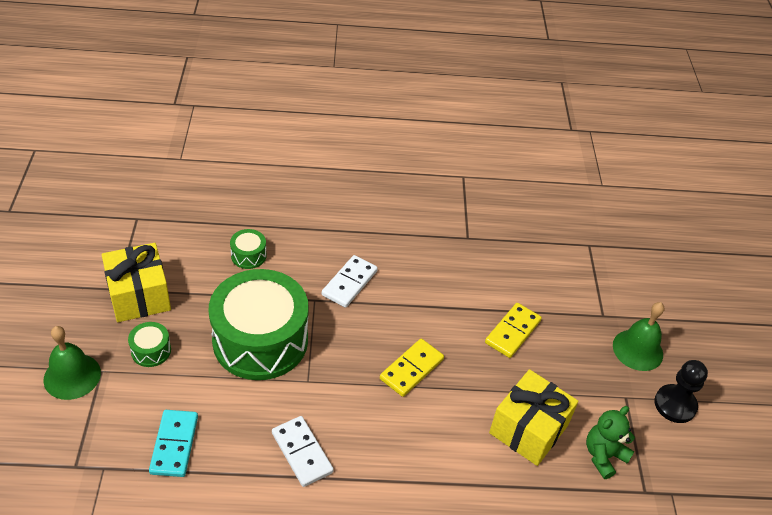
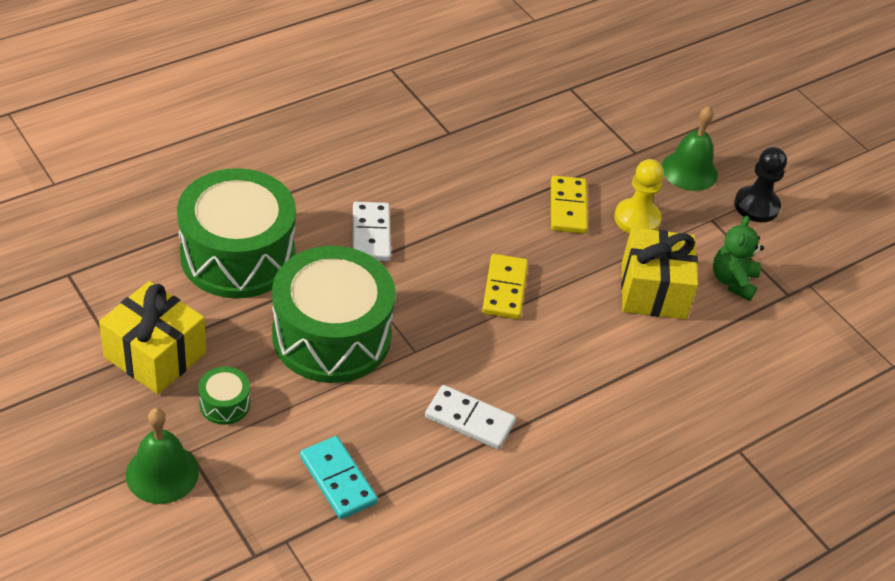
camera: 35 degrees left, 0 degrees up
green drum [230,229,267,269] -> green drum [177,168,296,298], size x2.48
none -> yellow pawn [614,159,664,234]

